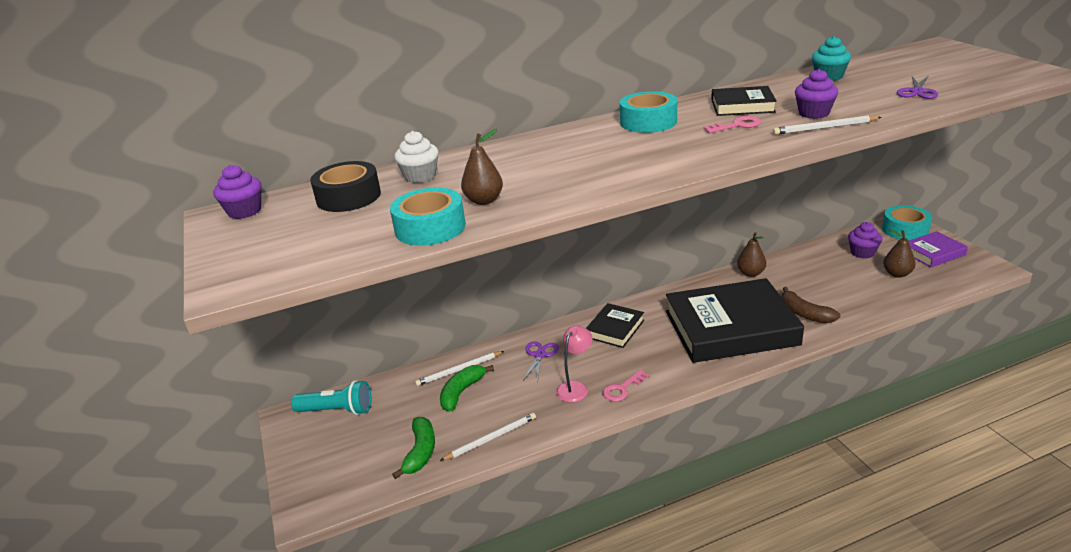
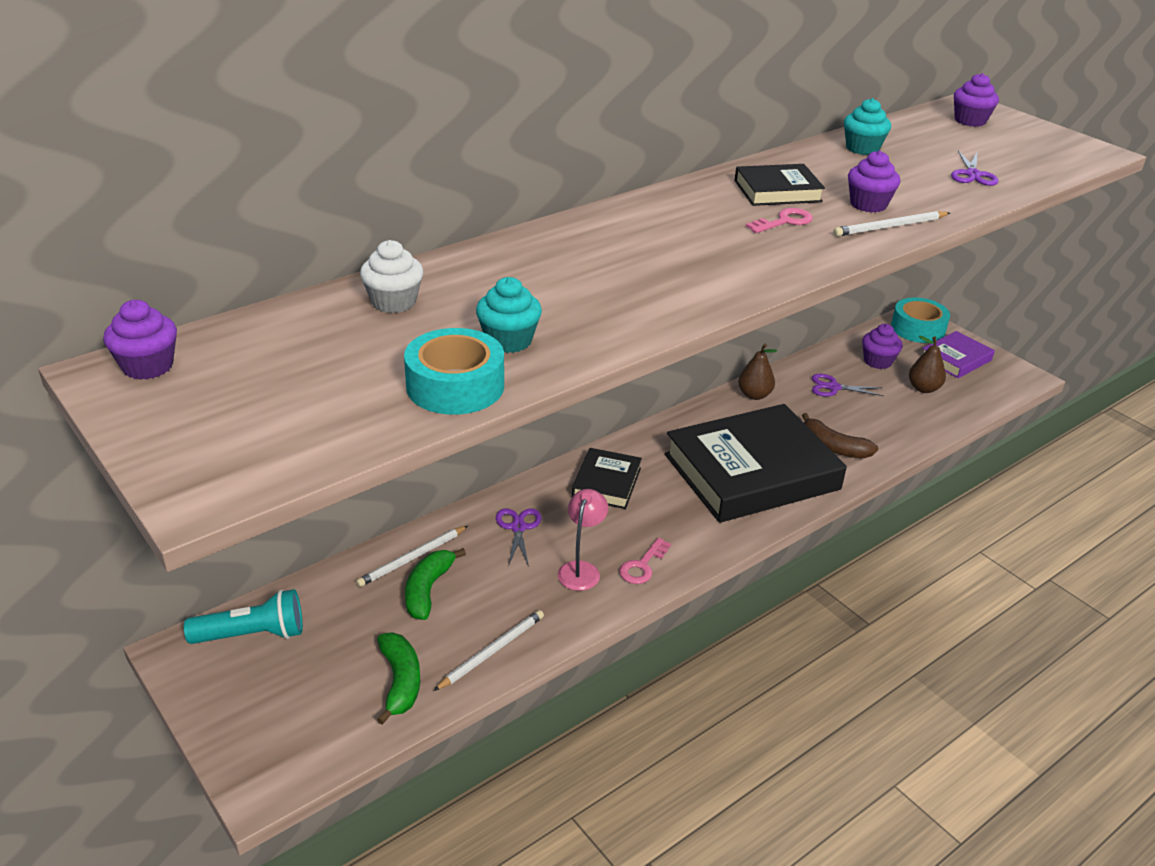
camera: 20 degrees left, 5 degrees up
black tape [310,161,381,212] -> none
brown pear [461,129,503,205] -> turquoise cupcake [476,277,542,353]
turquoise tape [620,91,677,133] -> none
none -> purple scissors [812,374,883,396]
none -> purple cupcake [954,73,999,127]

